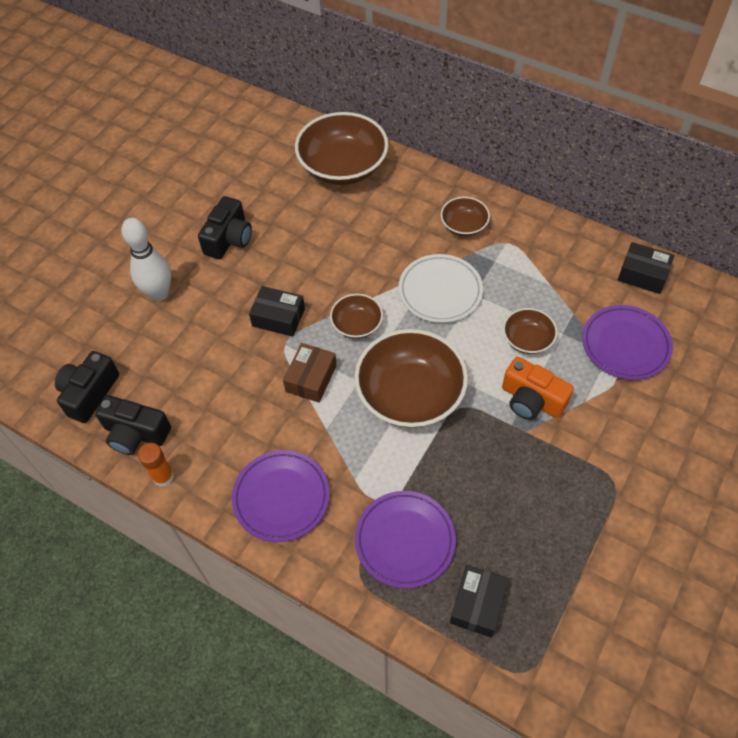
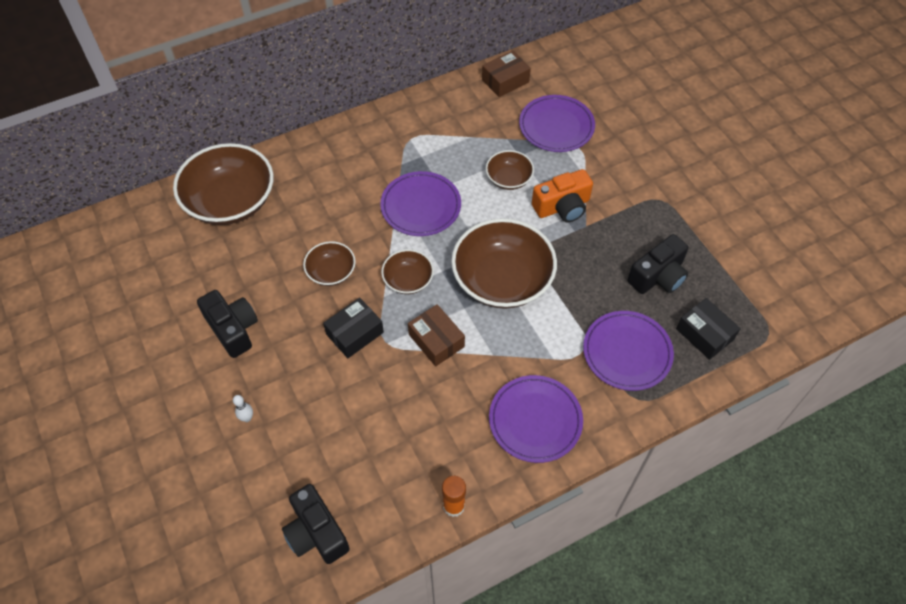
camera: 60 degrees left, 0 degrees up
black camera [95,395,171,455] -> black camera moved to [628,234,689,294]
white bowling pin [121,218,171,301] -> white bowling pin [233,395,253,422], size x0.41
white plate [398,254,483,323] -> purple plate [380,171,461,236]
brown bowl [441,197,490,236] -> brown bowl moved to [303,241,356,286]
black box [618,242,674,294] -> brown box [482,51,531,97]

